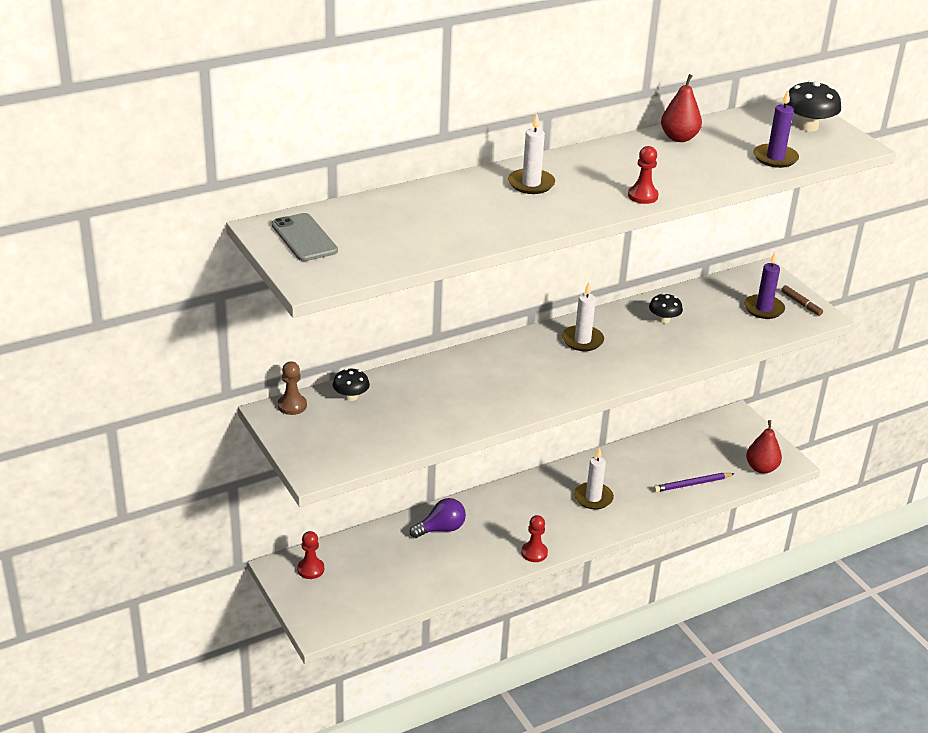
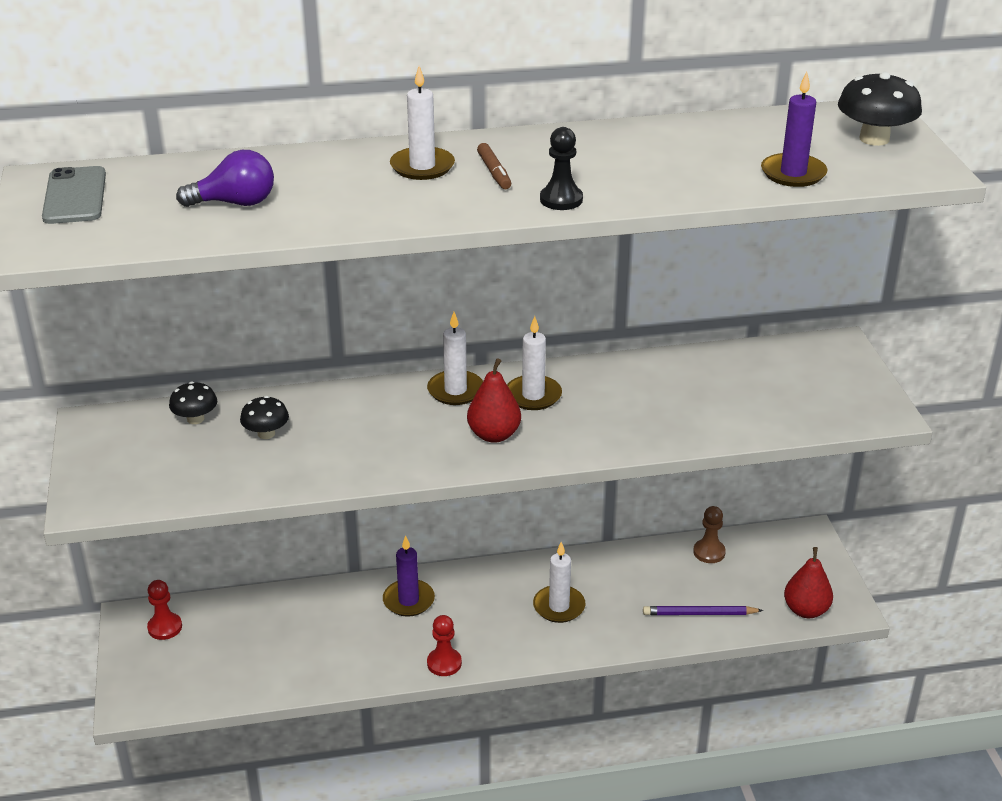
camera: 20 degrees right, 0 degrees up
brown pawn [278,362,307,415] -> brown pawn moved to [693,506,726,563]
purple light bulb [410,498,466,538] -> purple light bulb moved to [176,150,274,207]
red pawn [628,146,659,204] -> black pawn [540,127,583,210]
black mushroom [649,293,683,324] -> black mushroom moved to [240,396,289,439]
red pear [661,74,702,142] -> red pear moved to [467,358,521,443]
purple candle [744,252,785,319] -> purple candle moved to [383,535,435,617]
brown marker [781,285,823,316] -> brown marker moved to [477,143,511,189]
none -> white candle [427,312,483,405]

